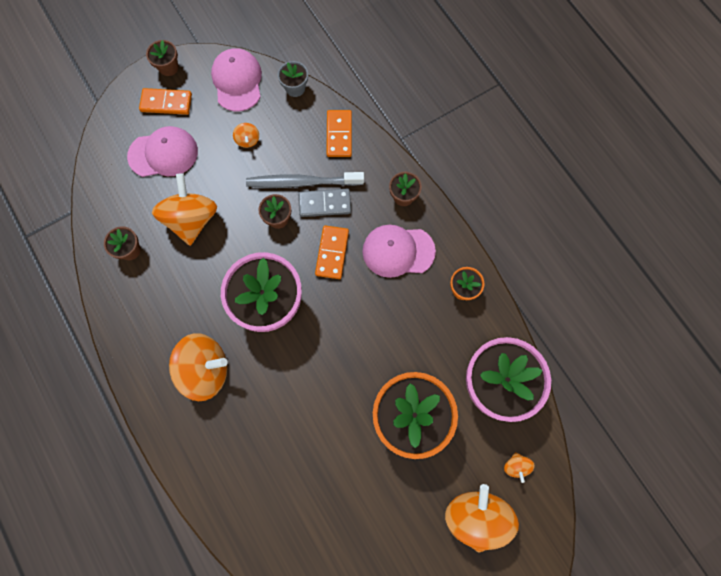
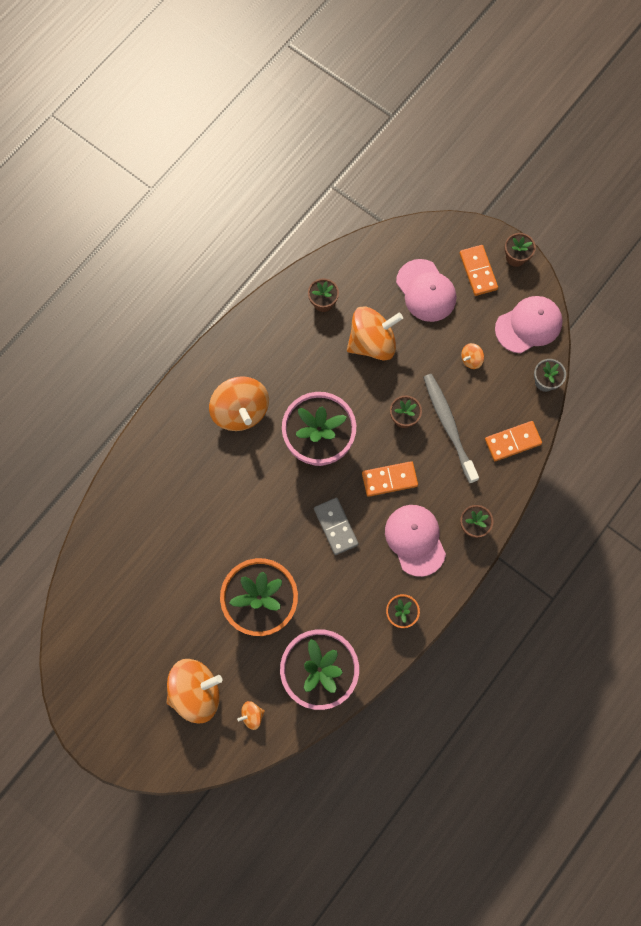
camera: 70 degrees right, 0 degrees up
grey domino [298,189,351,217] -> grey domino moved to [314,498,359,555]

